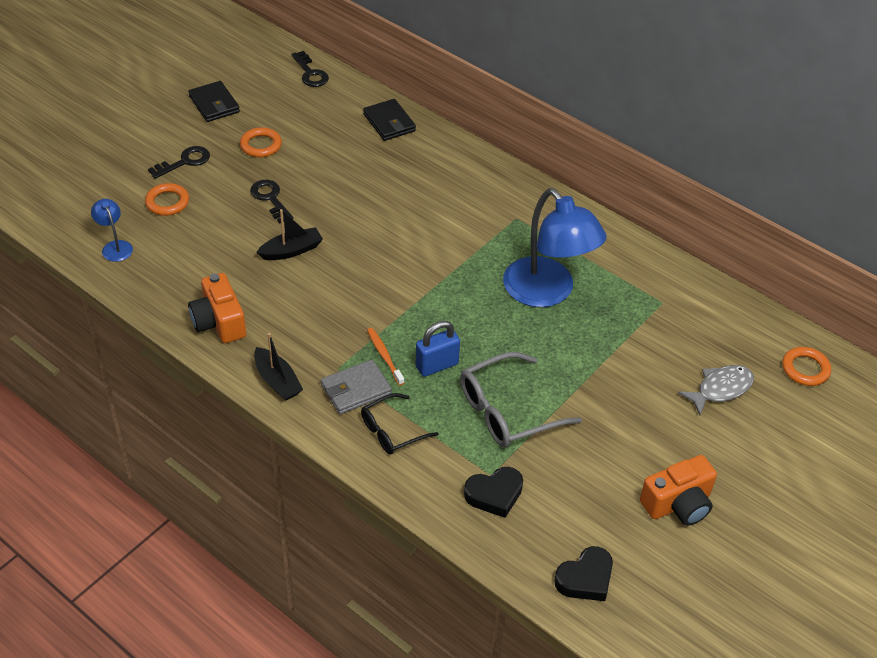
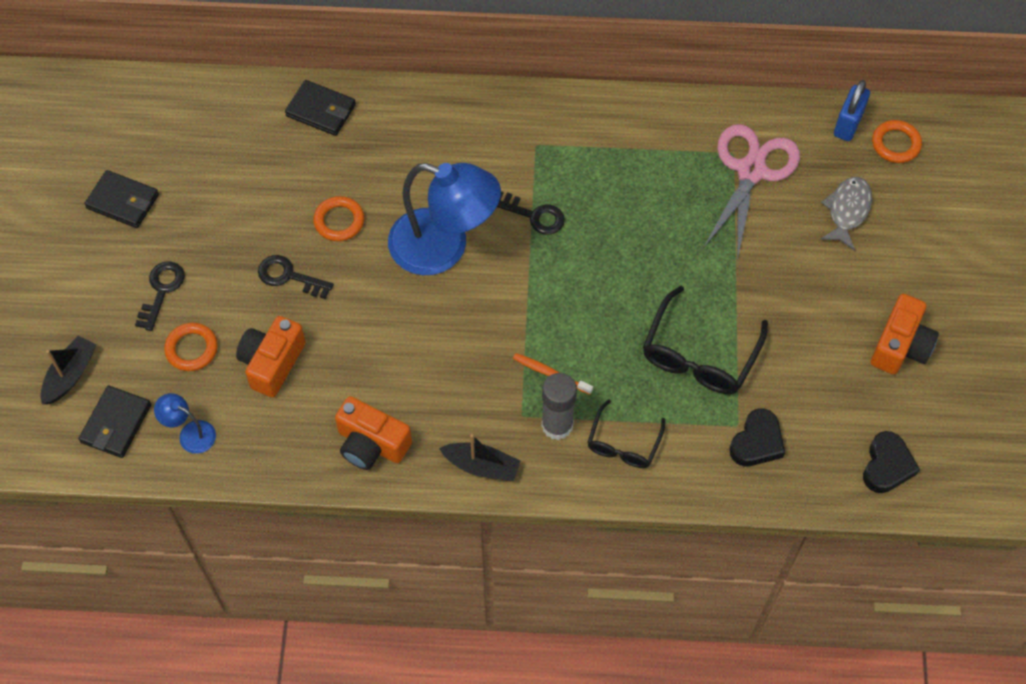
camera: 35 degrees left, 15 degrees up
orange ring [240,127,282,157] -> orange ring moved to [313,196,364,241]
black boat [256,209,323,260] -> black boat moved to [41,336,96,404]
black key [291,51,329,87] -> black key moved to [497,191,565,235]
grey wallet [321,359,392,414] -> grey glue stick [541,373,577,440]
blue padlock [416,321,460,377] -> blue padlock moved to [834,80,870,141]
grey glasses [460,352,582,448] -> black glasses [643,286,768,394]
blue lamp [503,188,607,307] -> blue lamp moved to [388,163,501,275]
none -> black wallet [79,386,151,458]
none -> orange camera [236,316,306,397]
none -> pink scissors [703,124,800,260]

